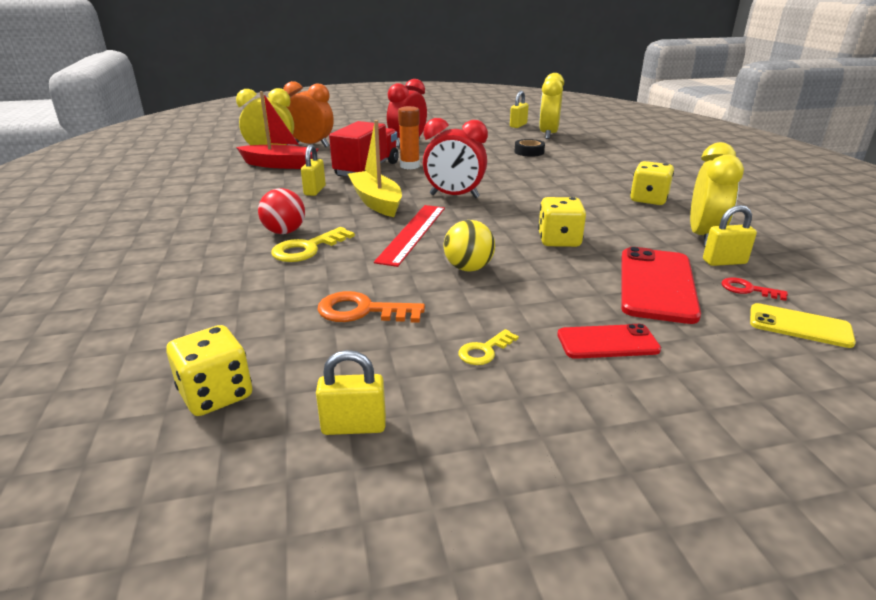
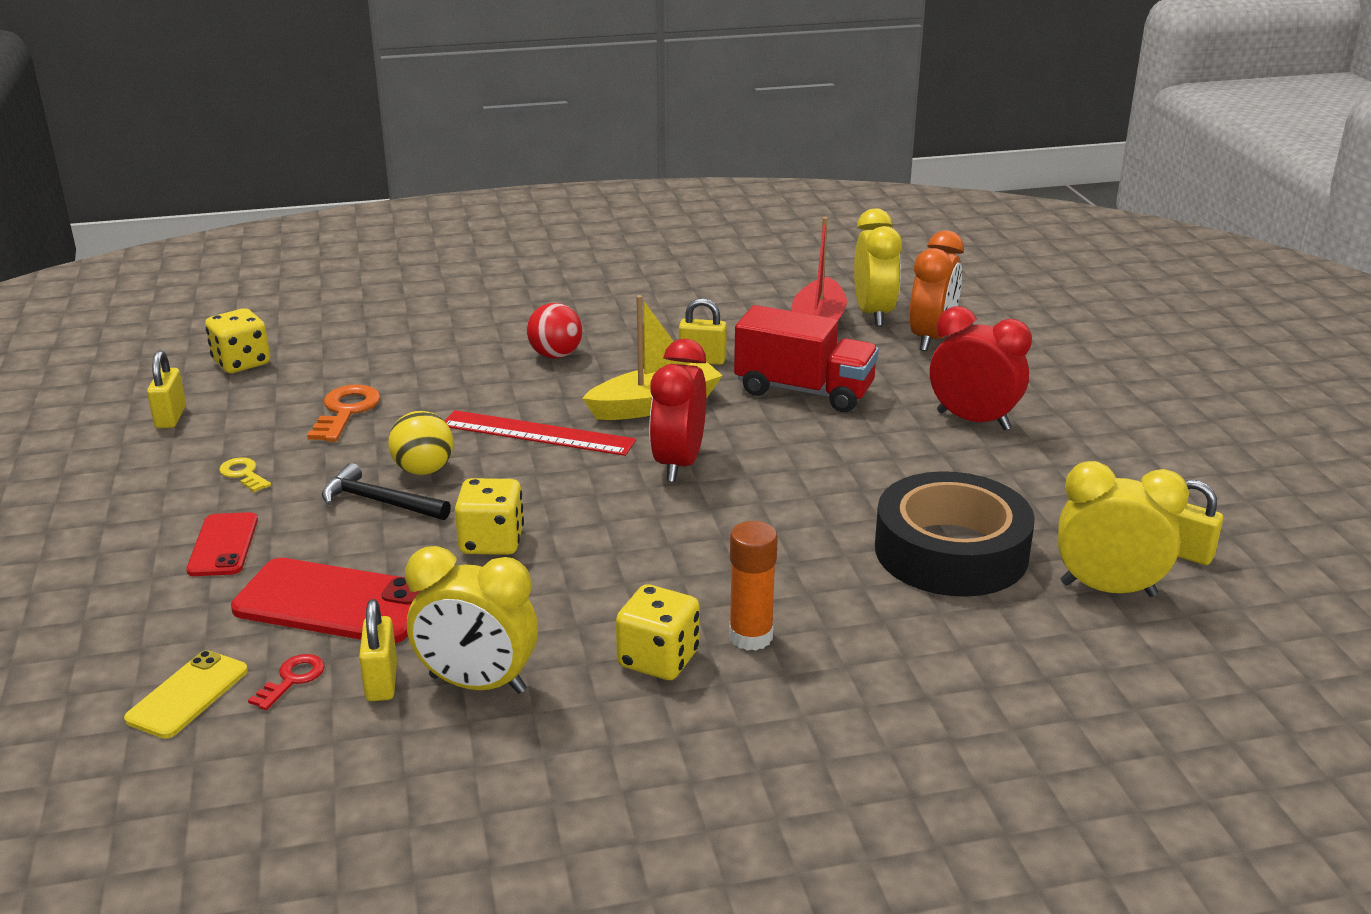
camera: 90 degrees right, 0 degrees up
yellow key [271,227,355,262] -> none
orange glue stick [398,106,420,169] -> orange glue stick moved to [729,521,778,651]
black tape [514,139,545,157] -> black tape [875,471,1035,597], size x2.36
none -> black hammer [322,463,451,520]

